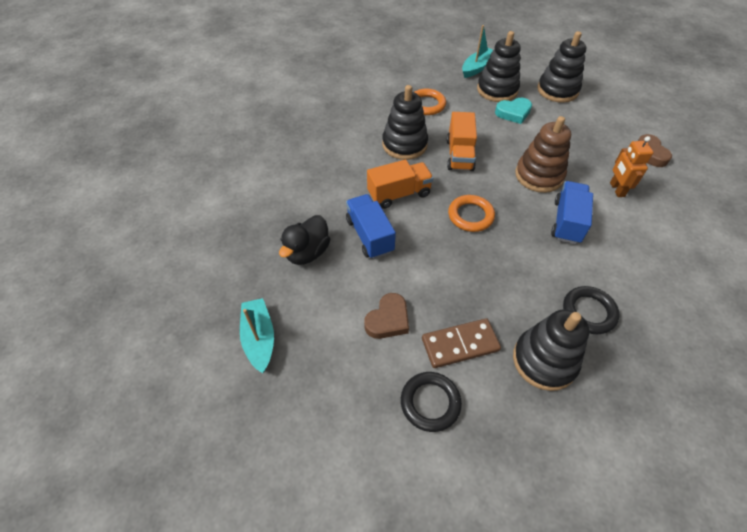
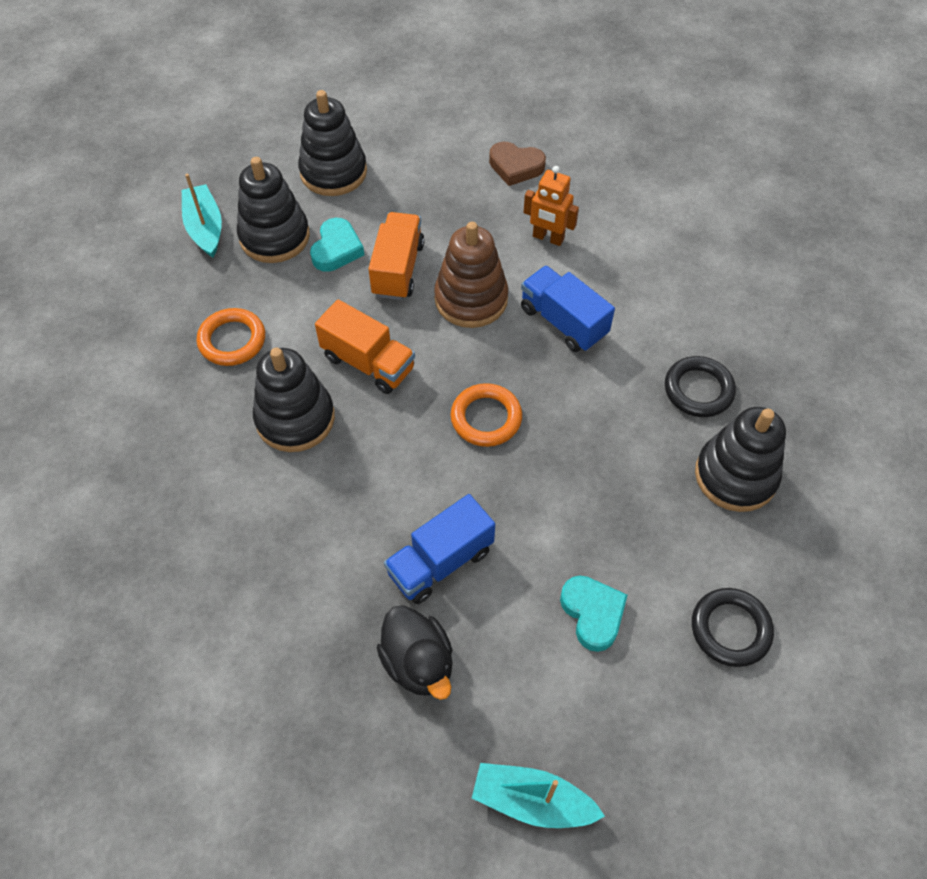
camera: 60 degrees left, 5 degrees up
blue truck [346,194,396,259] -> blue truck turned 45 degrees counterclockwise [384,494,495,604]
brown heart [364,293,409,339] -> turquoise heart [560,576,628,652]
orange truck [367,160,433,209] -> orange truck moved to [368,212,425,300]
brown domino [422,318,501,368] -> none

